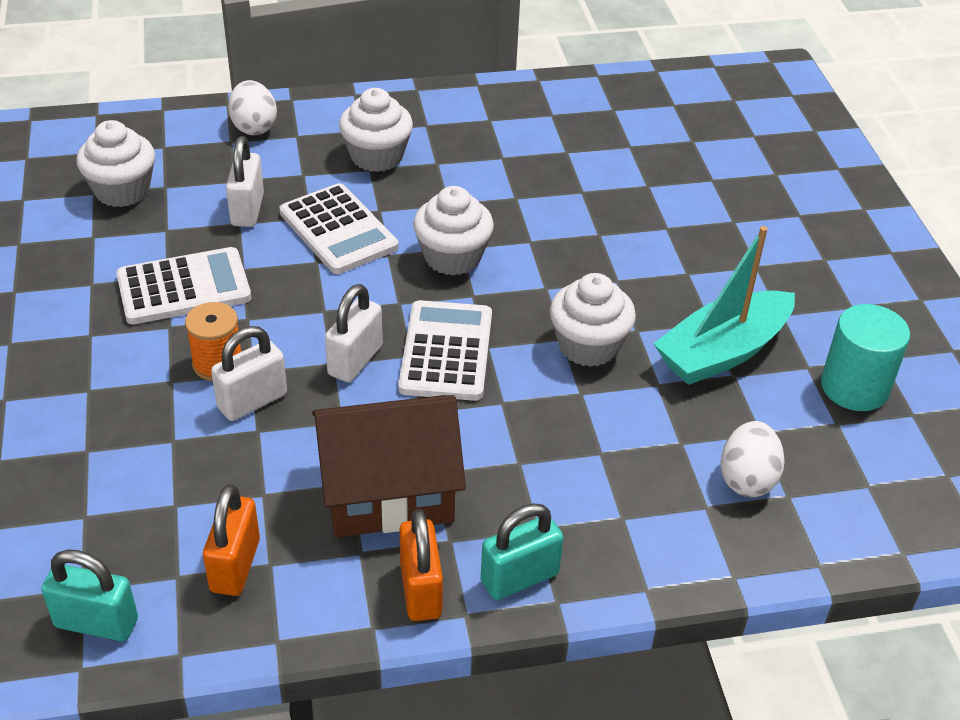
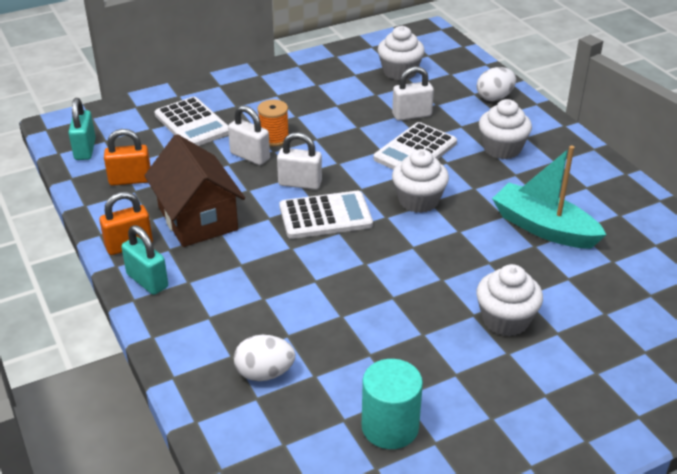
camera: 75 degrees right, 5 degrees down
white calculator [116,247,251,324] -> white calculator moved to [154,97,229,146]
white cupcake [550,273,636,367] -> white cupcake moved to [477,264,543,337]
turquoise boat [653,226,795,385] -> turquoise boat moved to [492,146,607,248]

